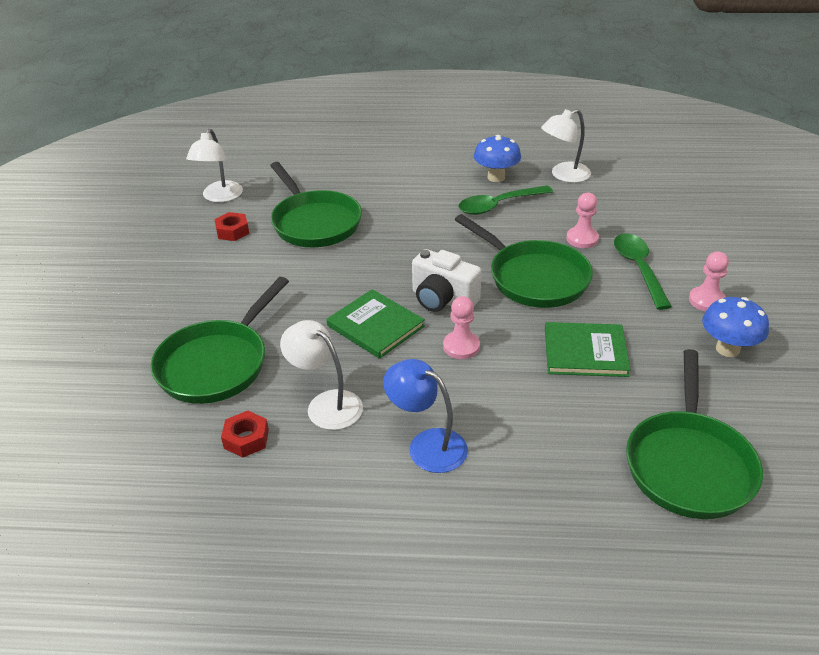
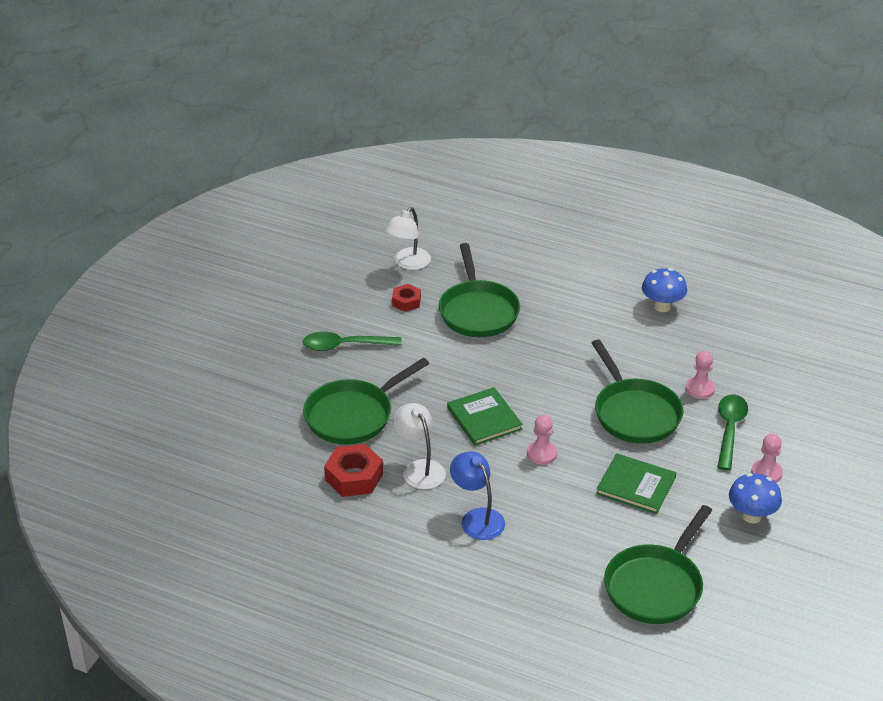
camera: 20 degrees right, 0 degrees up
red nut [221,411,269,458] -> red nut [324,444,383,497], size x1.64
white camera [412,249,482,312] -> none
green spoon [458,185,553,215] -> green spoon moved to [303,332,402,351]
white lamp [541,109,591,183] -> none

